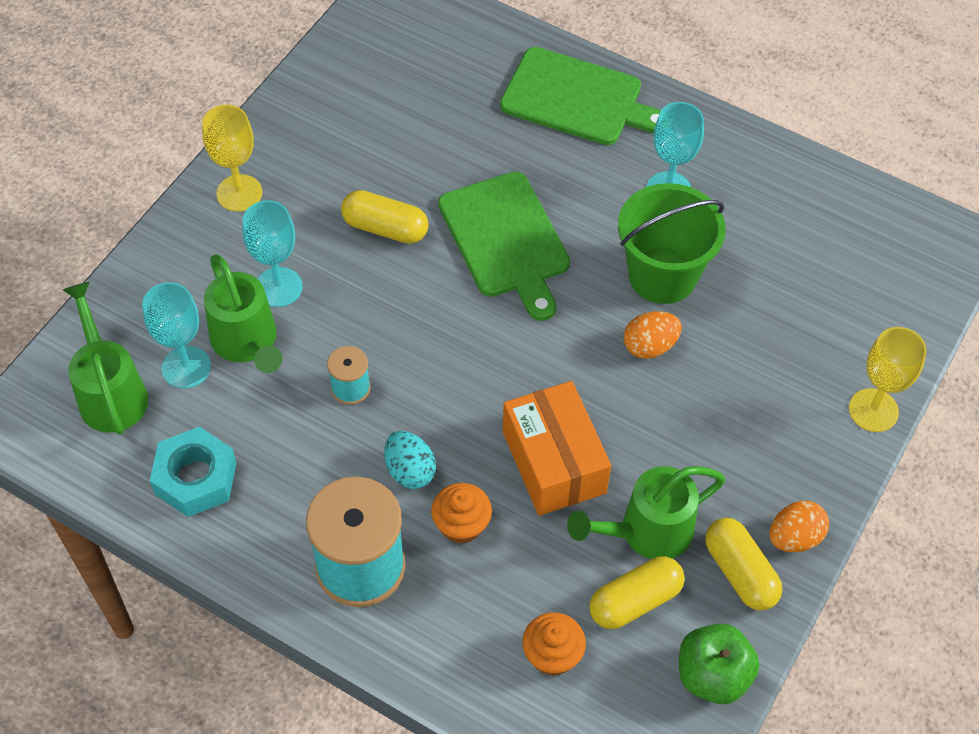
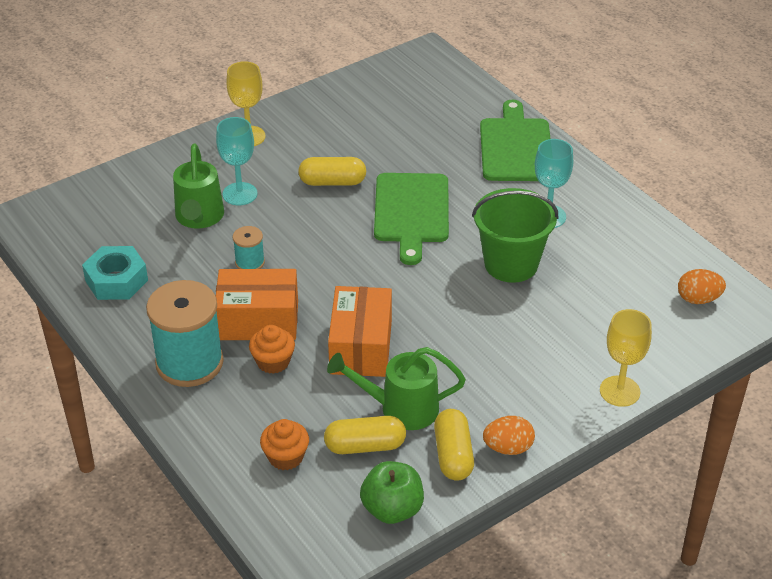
camera: 25 degrees right, 15 degrees down
green watering can [62,282,148,435] -> none
turquoise goblet [142,282,211,388] -> none
yellow capsule [341,190,428,244] -> yellow capsule turned 45 degrees counterclockwise [298,157,366,186]
turquoise egg [384,431,436,489] -> orange box [216,269,298,340]
green cutting board [500,47,661,145] -> green cutting board turned 135 degrees counterclockwise [480,100,551,181]
orange egg [624,311,682,359] -> orange egg moved to [678,269,726,304]

